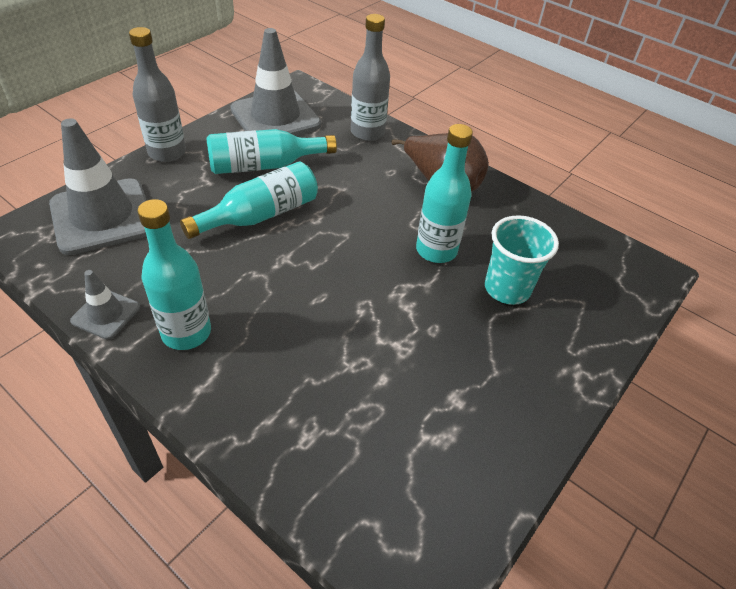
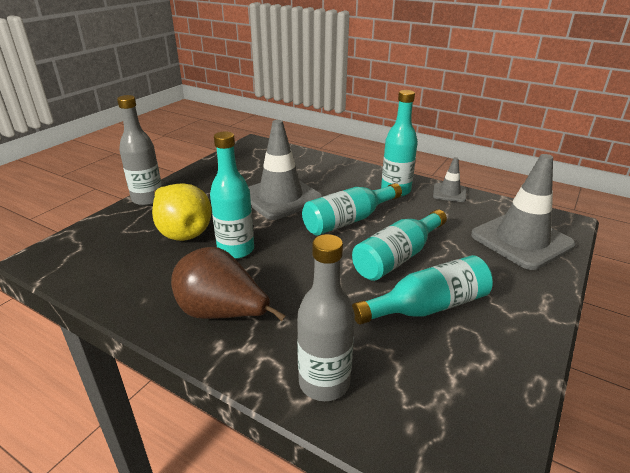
camera: 175 degrees right, 15 degrees down
grey bottle [129,27,186,162] -> grey bottle moved to [117,95,162,206]
grey traffic cone [230,28,321,136] -> grey traffic cone moved to [248,120,323,220]
turquoise cup [485,215,559,305] -> yellow pear [152,183,212,241]
none -> turquoise bottle [302,183,402,236]

